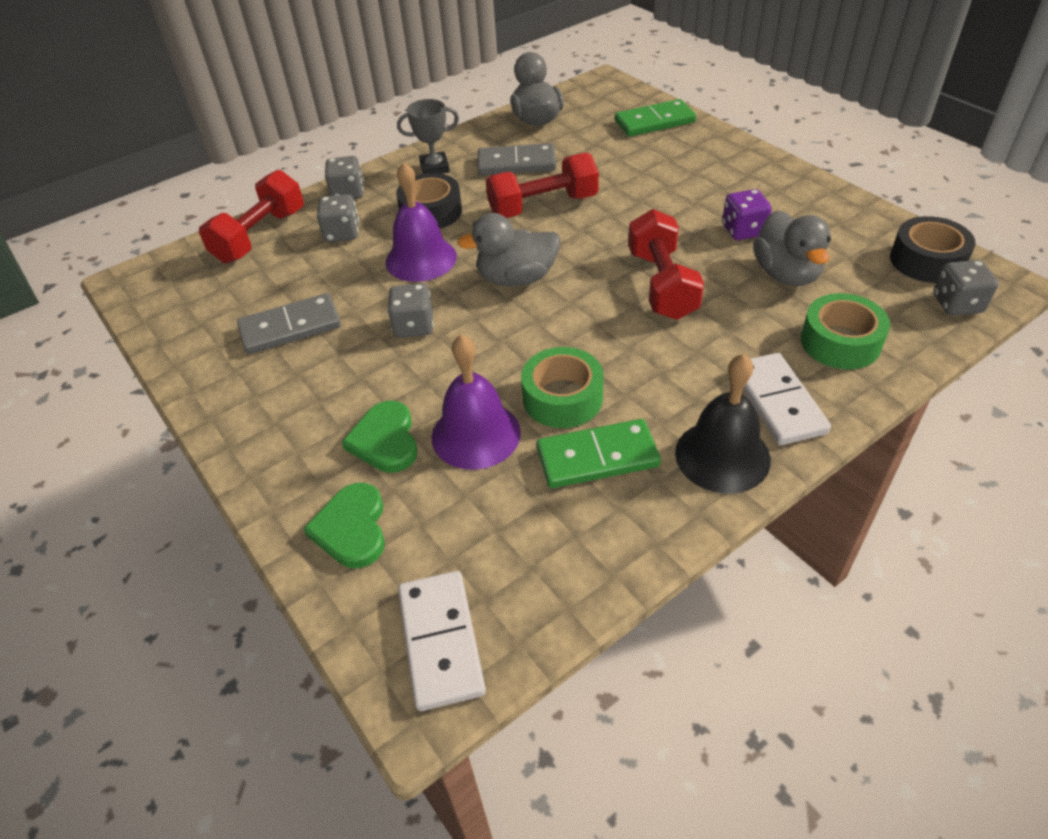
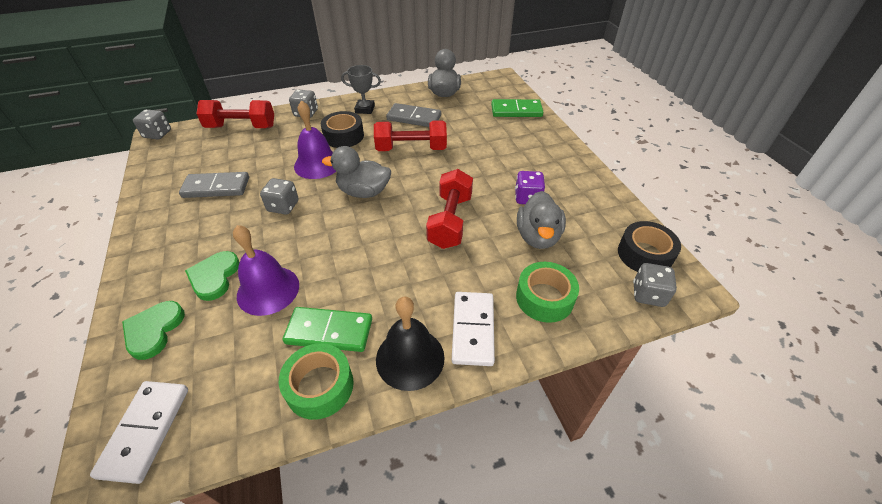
camera: 15 degrees right, 0 degrees up
red dumbbell [199,170,304,263] -> red dumbbell turned 45 degrees clockwise [196,100,274,128]
grey dice [317,194,359,242] -> grey dice moved to [133,109,171,140]
green tape [521,347,604,428] -> green tape moved to [279,343,354,420]

